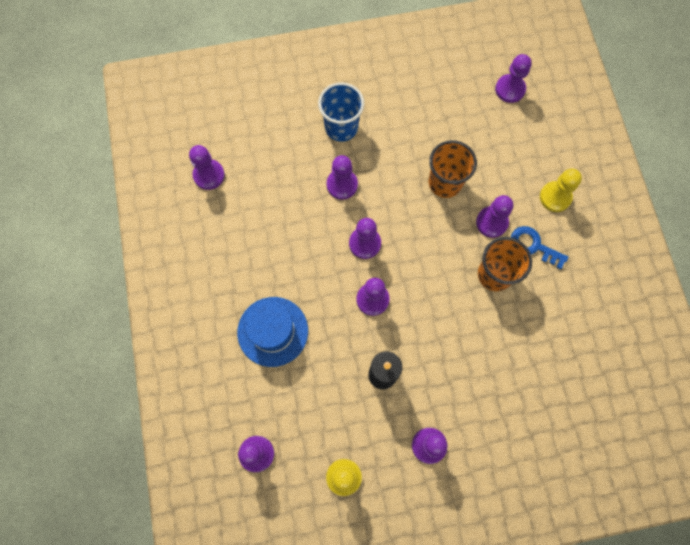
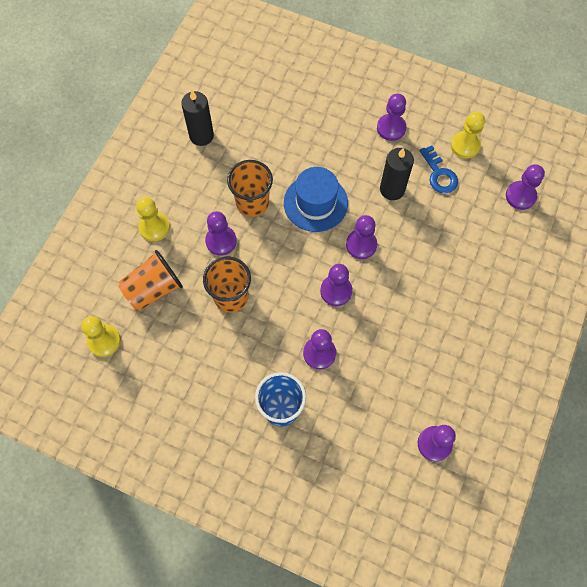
camera: 145 degrees left, 5 degrees down
blue hat [237,297,308,367] -> blue hat moved to [284,167,348,232]
purple pawn [495,54,532,103] -> yellow pawn [81,316,121,357]
blue key [511,226,569,269] -> blue key moved to [420,145,458,193]
none -> orange cup [118,250,183,311]
none -> black candle [181,90,214,146]

